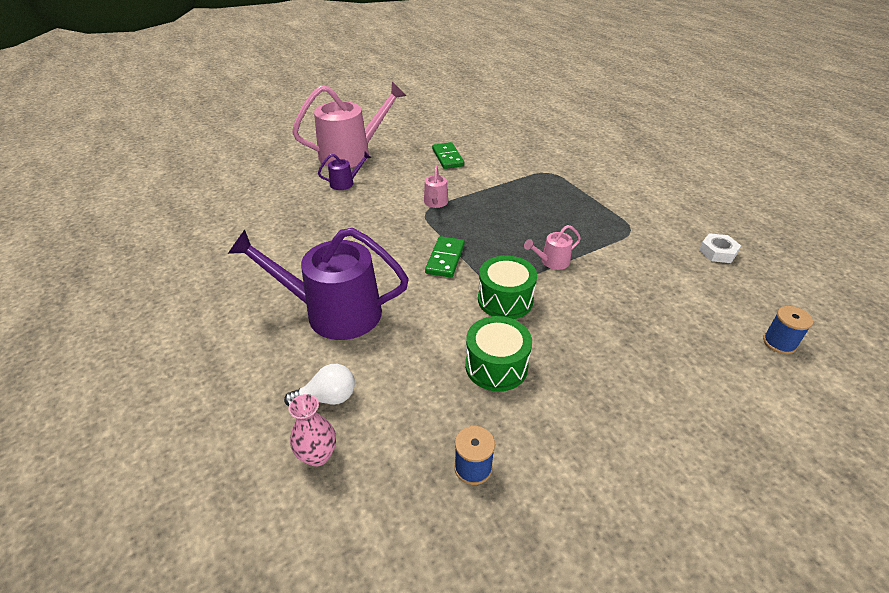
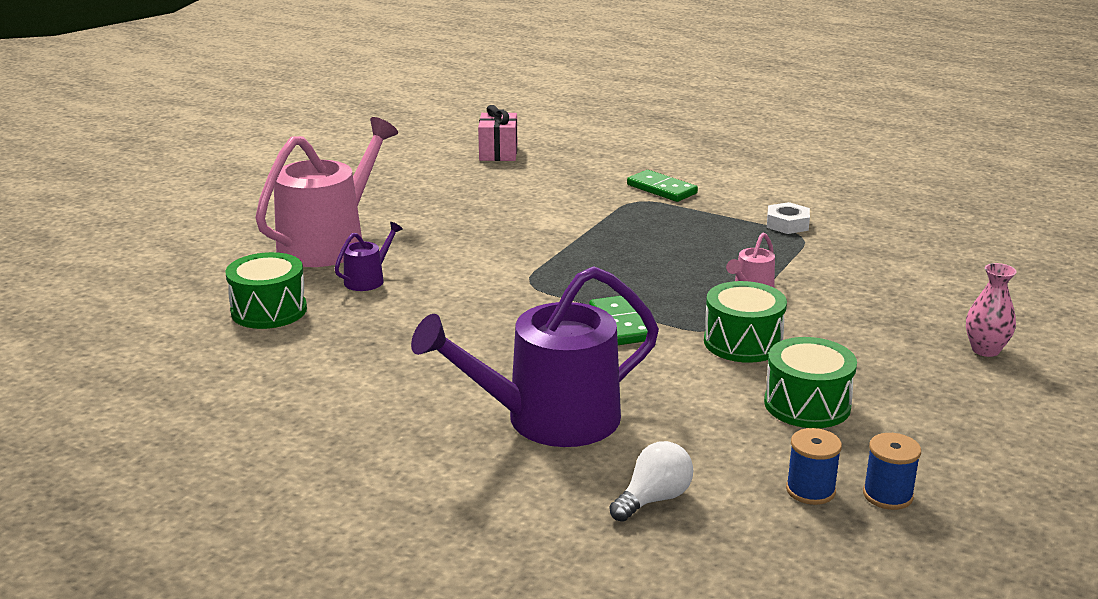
camera: 30 degrees left, 15 degrees down
pink vase [288,394,336,467] -> pink vase moved to [966,263,1017,357]
pink watering can [424,166,448,208] -> none
green domino [432,142,464,169] -> green domino moved to [627,170,698,202]
white nut [699,233,741,263] -> white nut moved to [767,202,810,234]
blue spool [763,306,813,354] -> blue spool moved to [786,428,842,505]
none -> green drum [225,252,307,329]
none -> pink gift [478,105,517,161]

